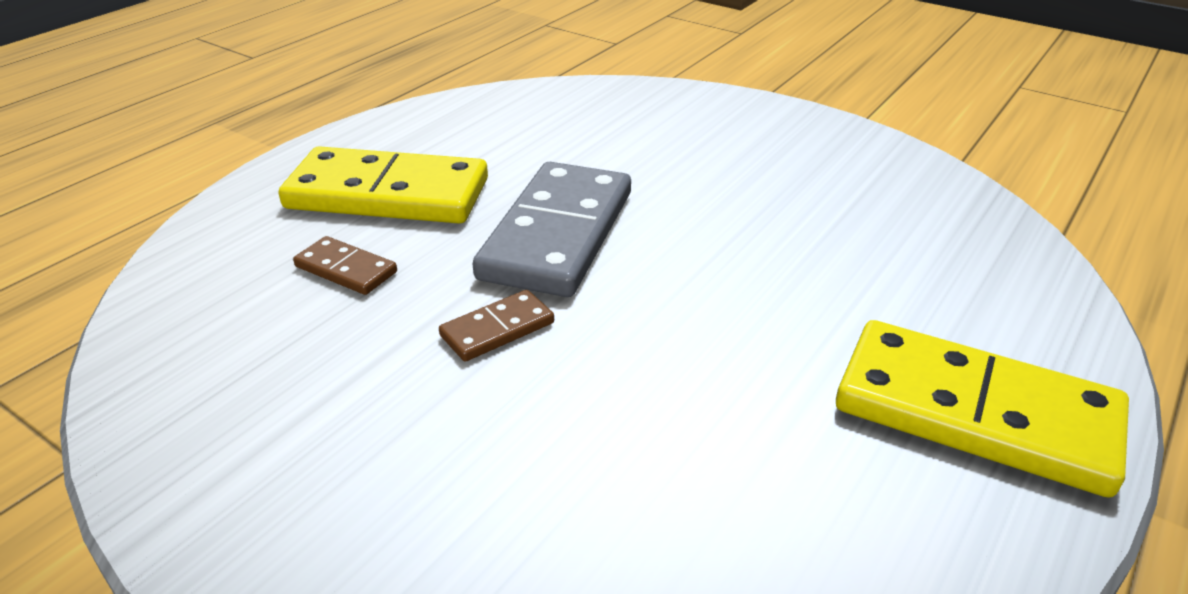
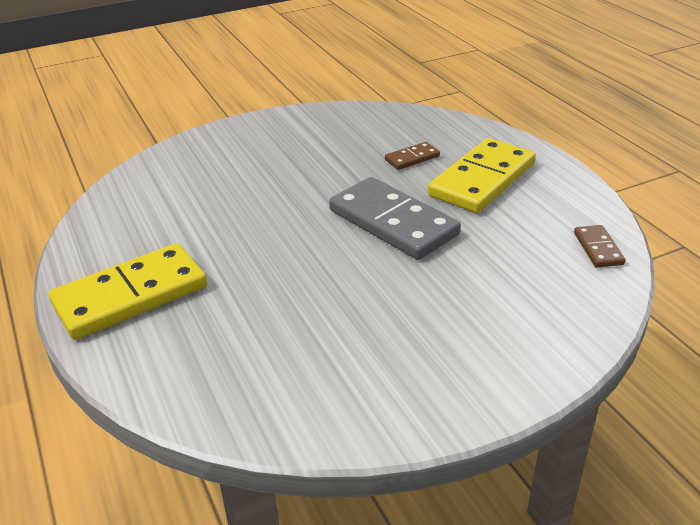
camera: 120 degrees right, 0 degrees up
brown domino [439,290,554,361] -> brown domino moved to [574,225,626,268]

